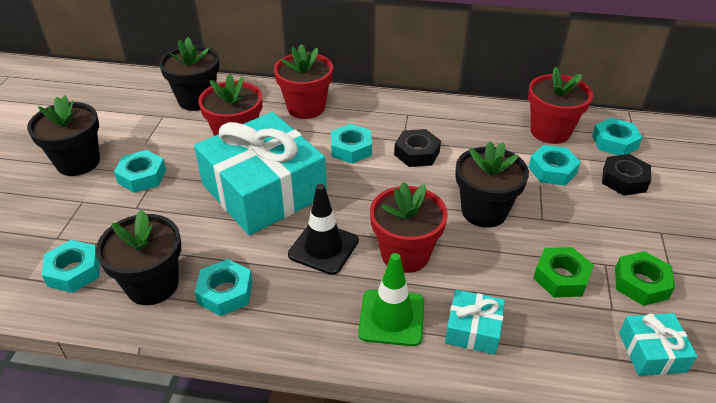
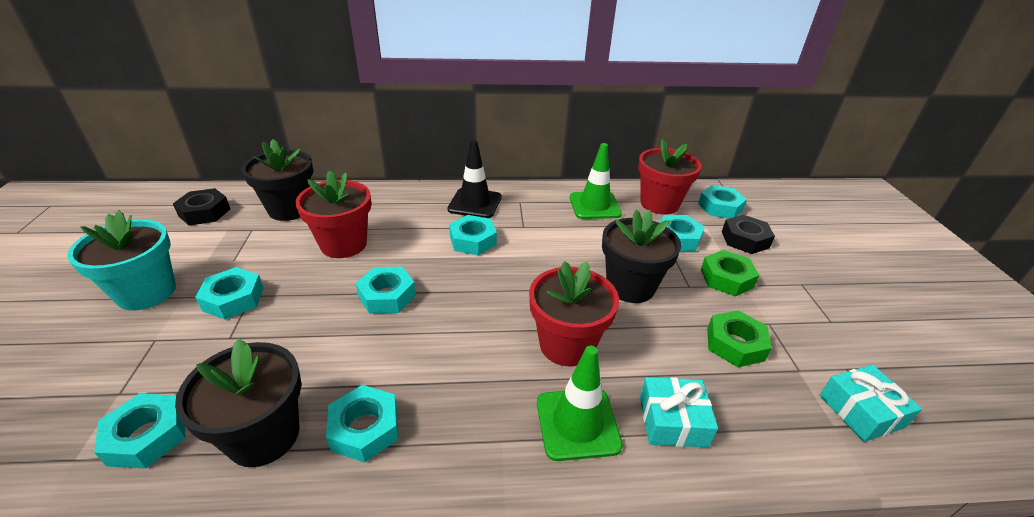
camera: 15 degrees left, 5 degrees down
black flower pot [27,95,100,176] -> turquoise flower pot [67,210,176,311]
turquoise gift [194,112,327,235] -> turquoise nut [356,267,416,314]
red flower pot [274,44,333,119] -> none
black traffic cone [288,184,359,275] -> black traffic cone moved to [447,140,501,218]
black nut [394,129,441,167] -> black nut moved to [173,188,230,225]
green nut [615,251,675,306] -> green nut moved to [701,250,759,296]
none -> green traffic cone [570,143,622,219]

